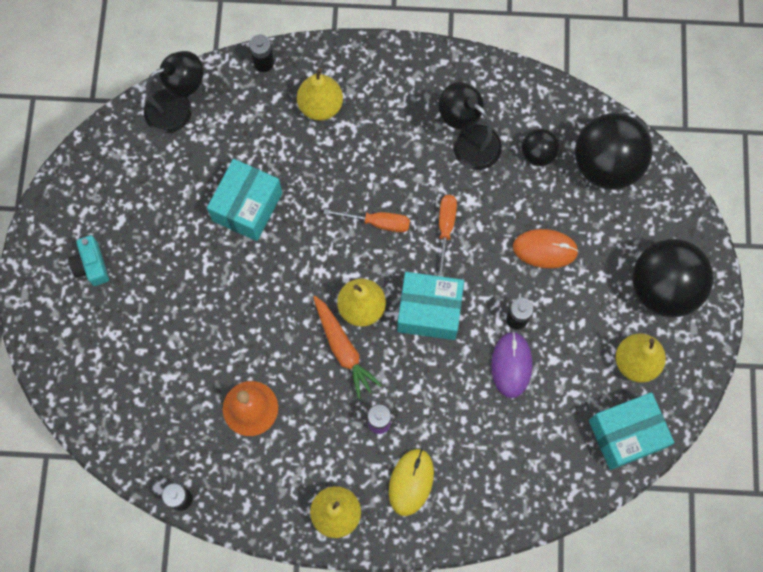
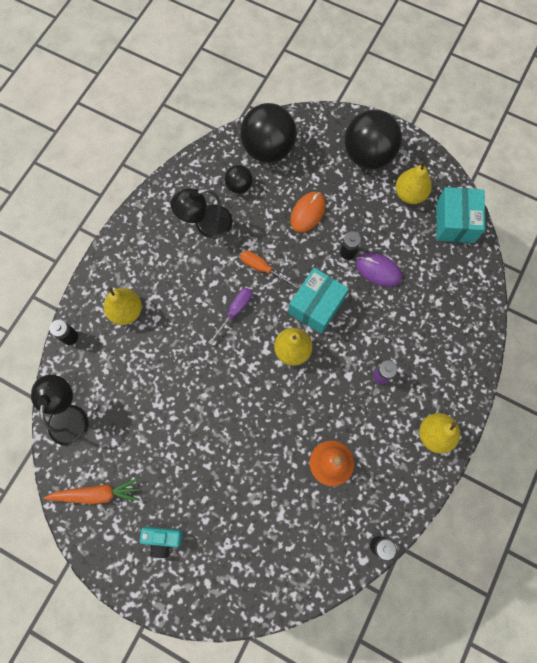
camera: 65 degrees left, 0 degrees up
turquoise box [207,159,282,241] -> none
orange carrot [313,296,382,399] -> orange carrot moved to [44,478,140,504]
orange screwdriver [323,209,410,233] -> purple screwdriver [208,288,252,345]
yellow mouse [389,449,434,516] -> none

